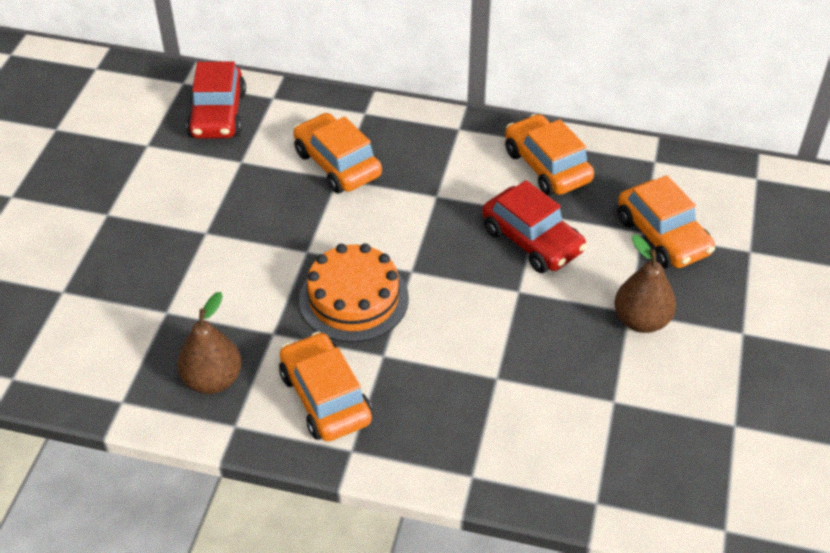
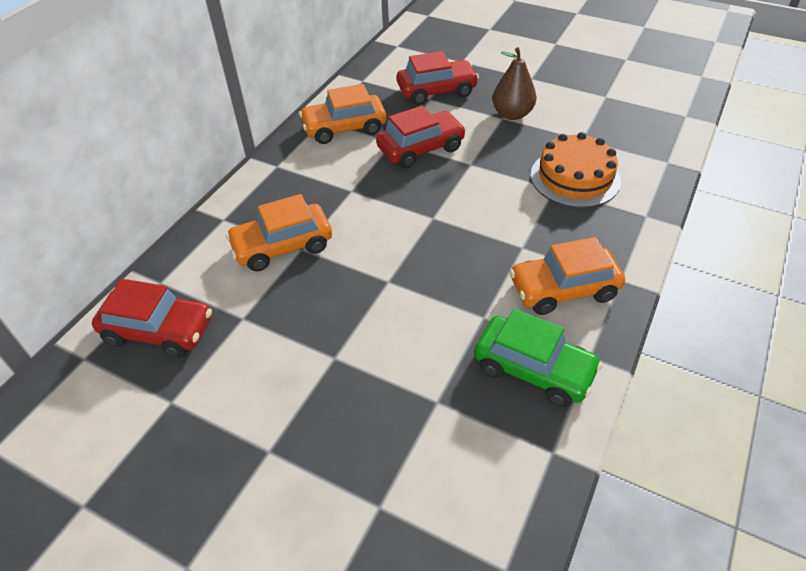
camera: 75 degrees left, 0 degrees up
brown pear [177,292,242,394] -> green car [474,309,602,407]
orange cake [299,243,409,342] -> orange cake moved to [531,132,621,208]
orange car [618,175,715,269] -> red car [397,51,479,105]

